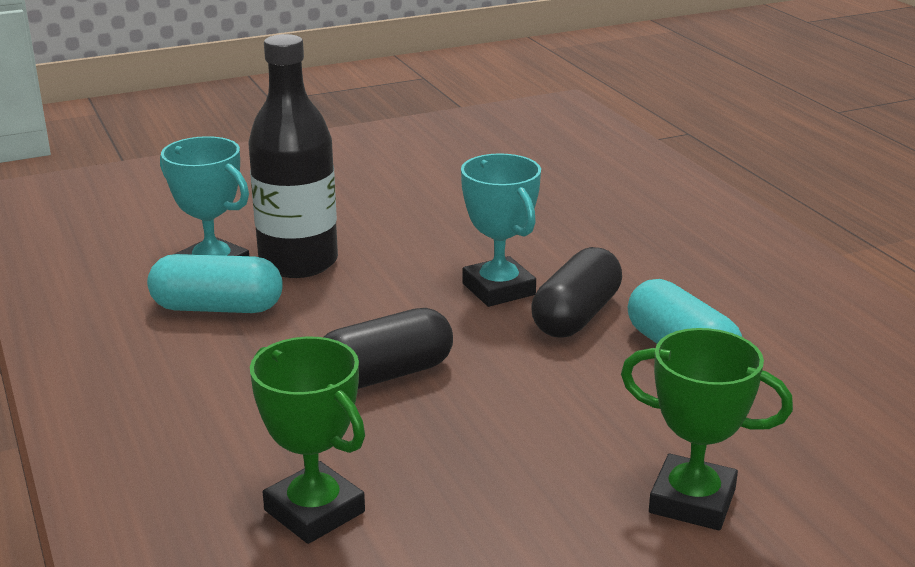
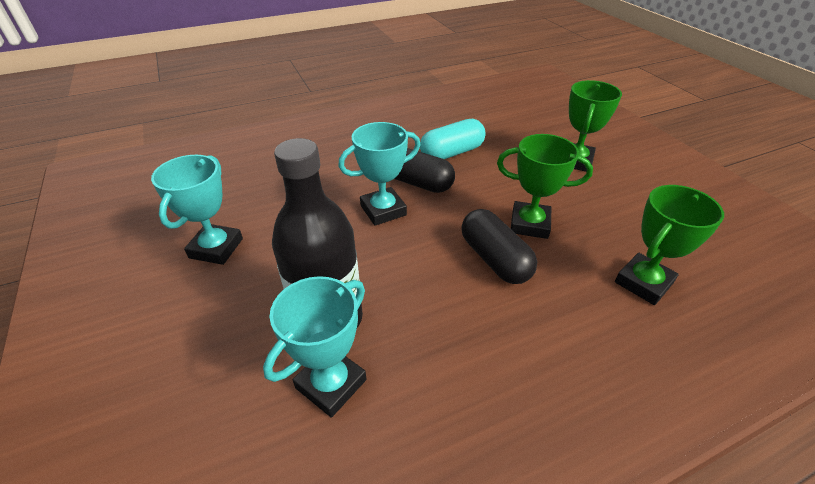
camera: 90 degrees left, 15 degrees up
turquoise capsule [147,254,283,313] -> none
none -> turquoise trophy [151,155,243,265]
none -> green trophy [497,134,593,239]

